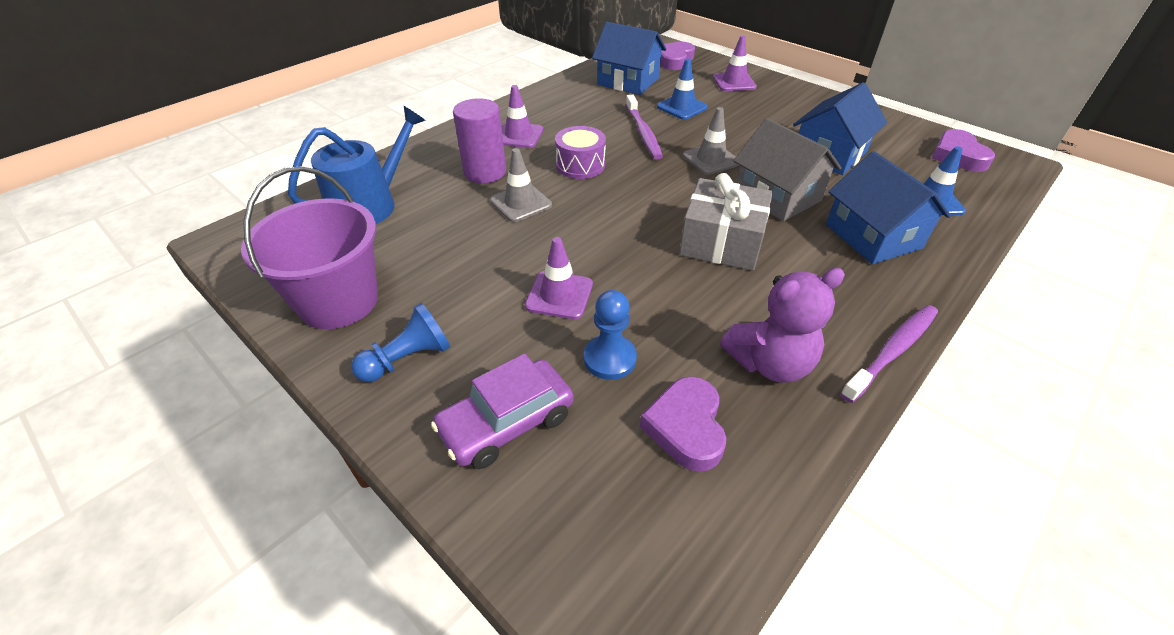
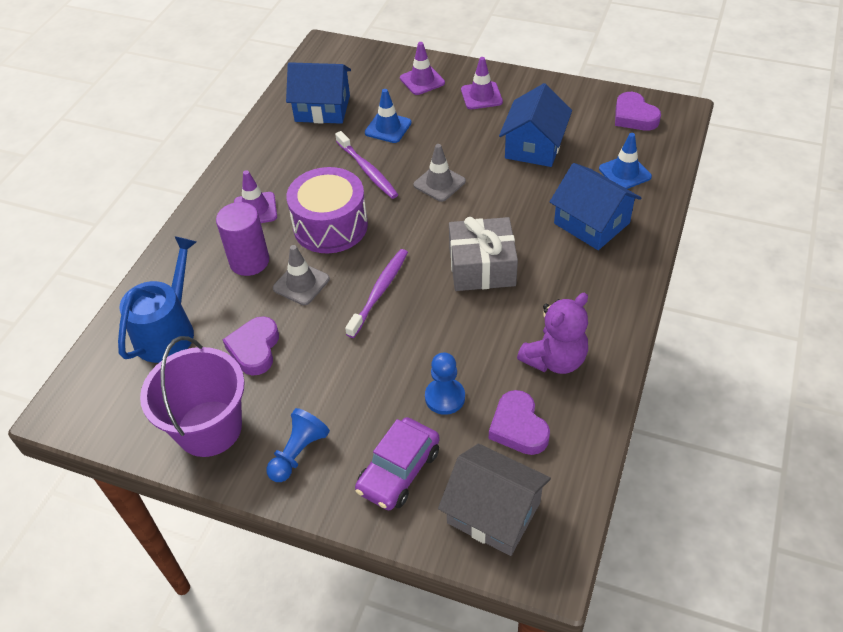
camera: 20 degrees left, 5 degrees up
purple traffic cone [525,237,593,319] -> purple traffic cone moved to [461,57,503,109]
purple drum [555,126,606,179] -> purple drum [286,167,368,253], size x1.63
purple heart [660,42,695,70] -> purple heart moved to [222,316,279,376]
grey house [733,118,841,221] -> grey house moved to [438,444,551,556]
purple toothbrush [840,305,938,403] -> purple toothbrush moved to [345,249,408,338]

